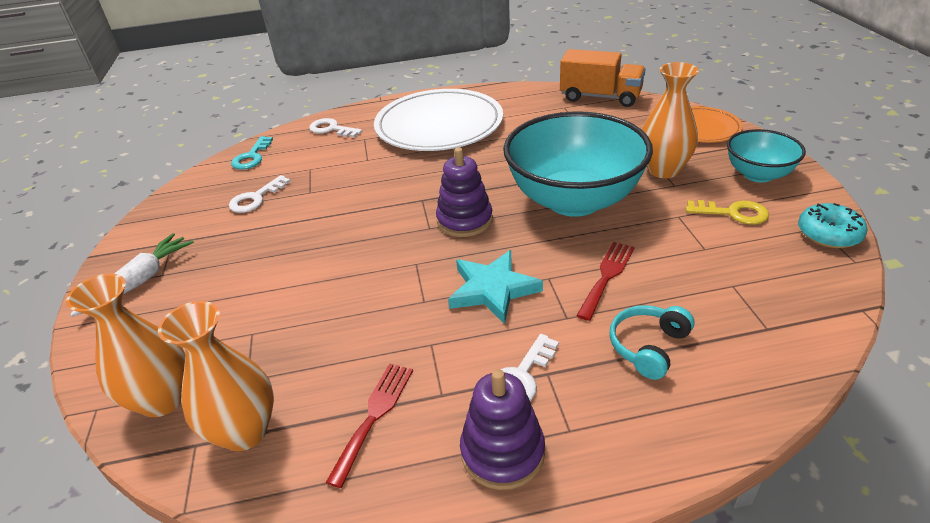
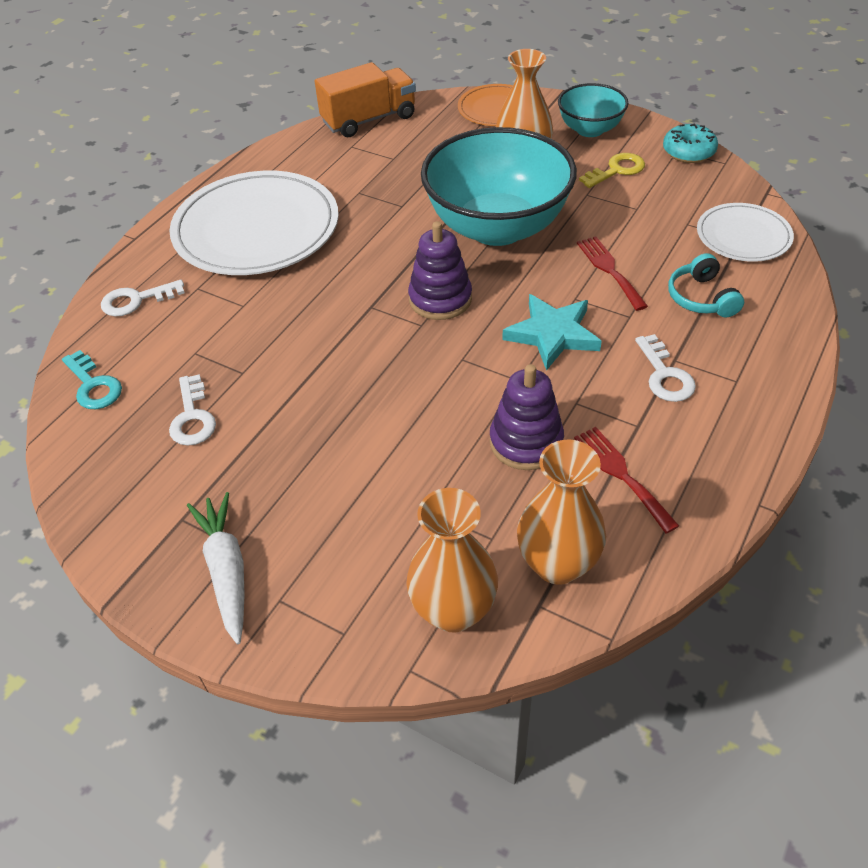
camera: 50 degrees left, 10 degrees up
purple stacking toy [460,369,545,490] -> purple stacking toy moved to [489,364,564,470]
none -> white plate [697,203,794,262]

